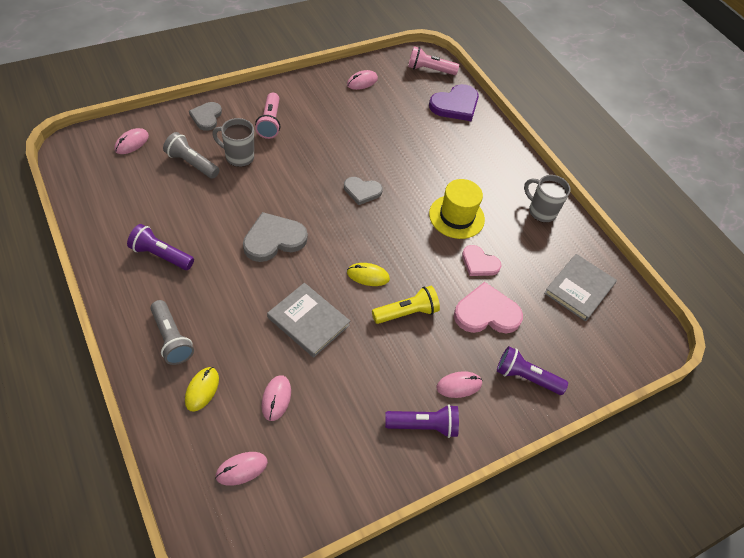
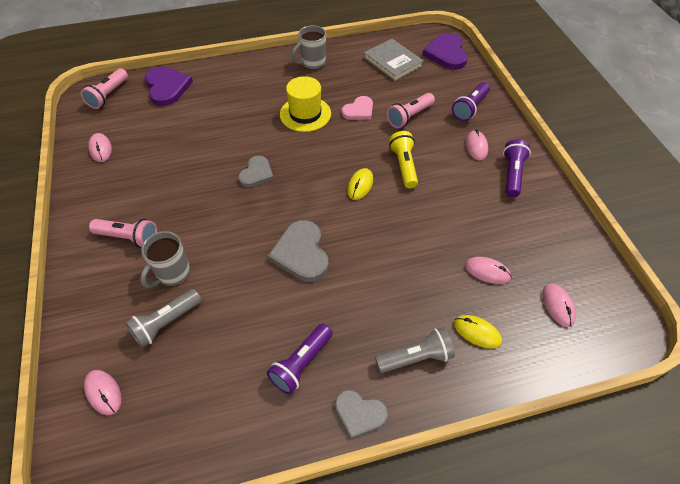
camera: 70 degrees left, 0 degrees up
grey heart [189,102,222,131] -> grey heart moved to [335,390,388,439]
grey book [267,283,350,358] -> none
pink heart [454,282,523,333] -> pink flashlight [387,93,435,128]
none -> purple heart [423,33,468,70]

